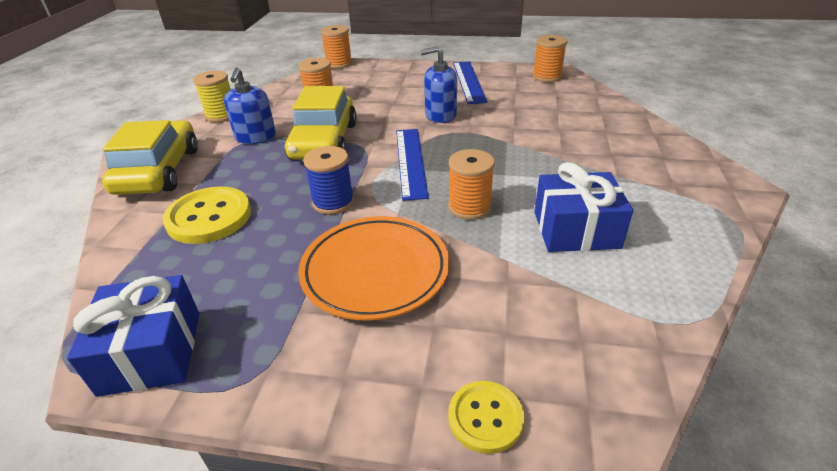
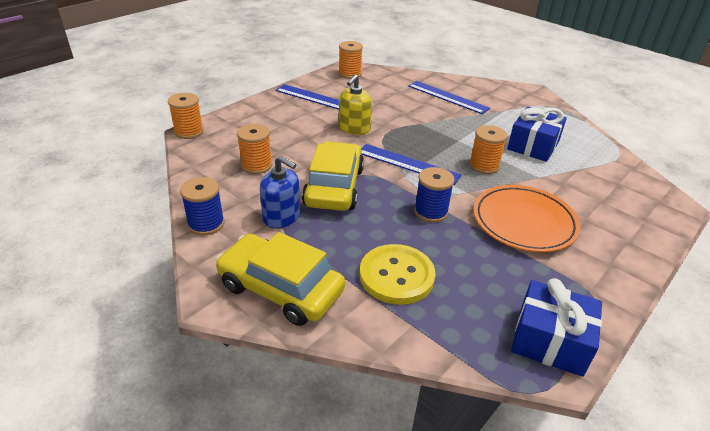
camera: 60 degrees left, 0 degrees up
yellow spool [193,70,231,122] -> blue spool [180,177,224,236]
yellow car [284,86,357,160] -> yellow car turned 120 degrees counterclockwise [302,141,364,211]
blue soap dispenser [421,46,457,123] -> yellow soap dispenser [339,75,372,135]
yellow button [448,381,524,454] -> none
none -> blue ruler [408,81,490,114]

